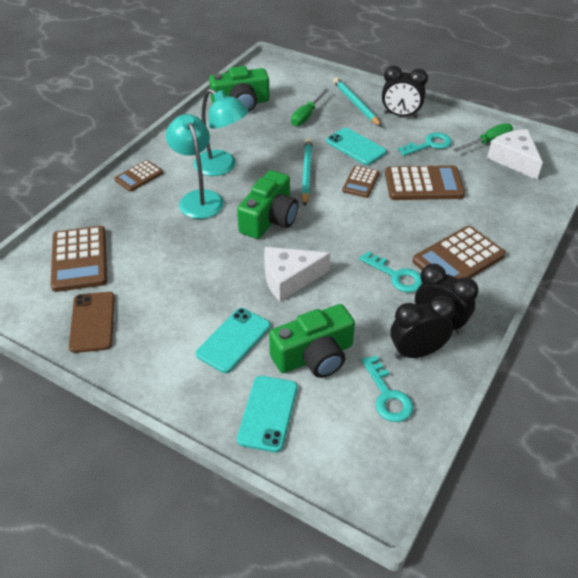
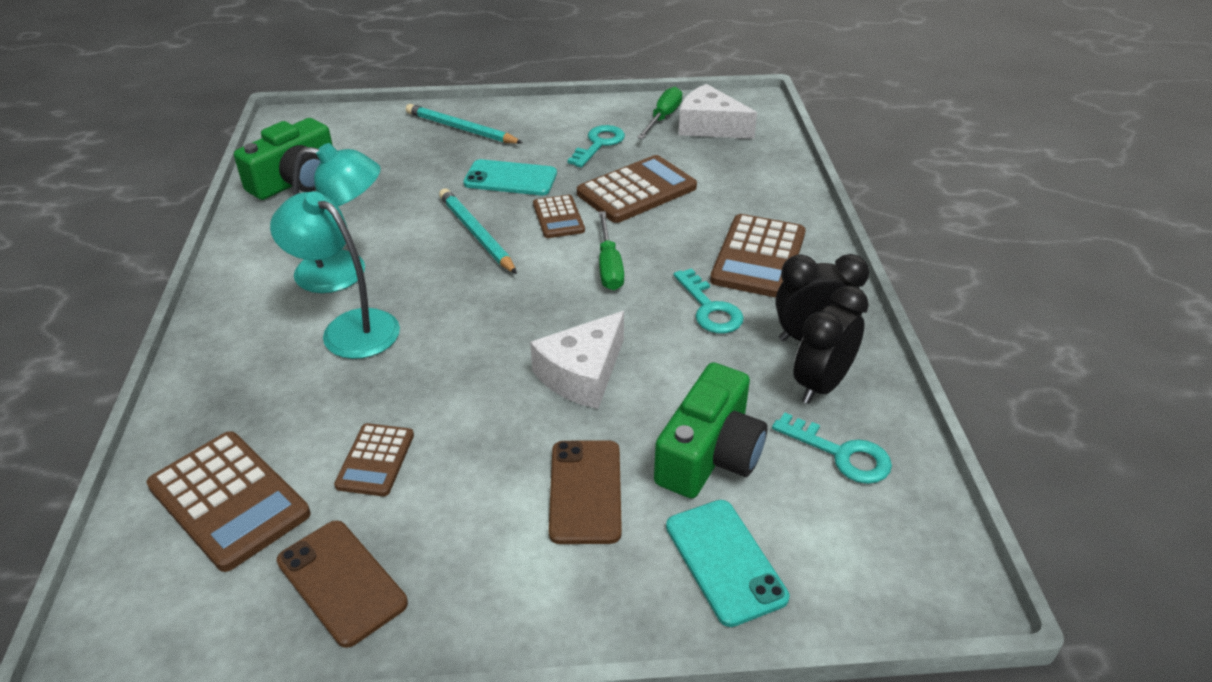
camera: 35 degrees left, 5 degrees down
brown calculator [114,160,163,192] -> brown calculator moved to [334,423,414,496]
turquoise phone [196,308,271,373] -> brown phone [549,440,622,544]
green camera [237,170,298,239] -> none
green screwdriver [291,89,329,126] -> green screwdriver moved to [598,211,624,290]
turquoise key [359,251,422,292] -> turquoise key turned 60 degrees clockwise [673,268,744,334]
black clock [382,66,428,118] -> none

